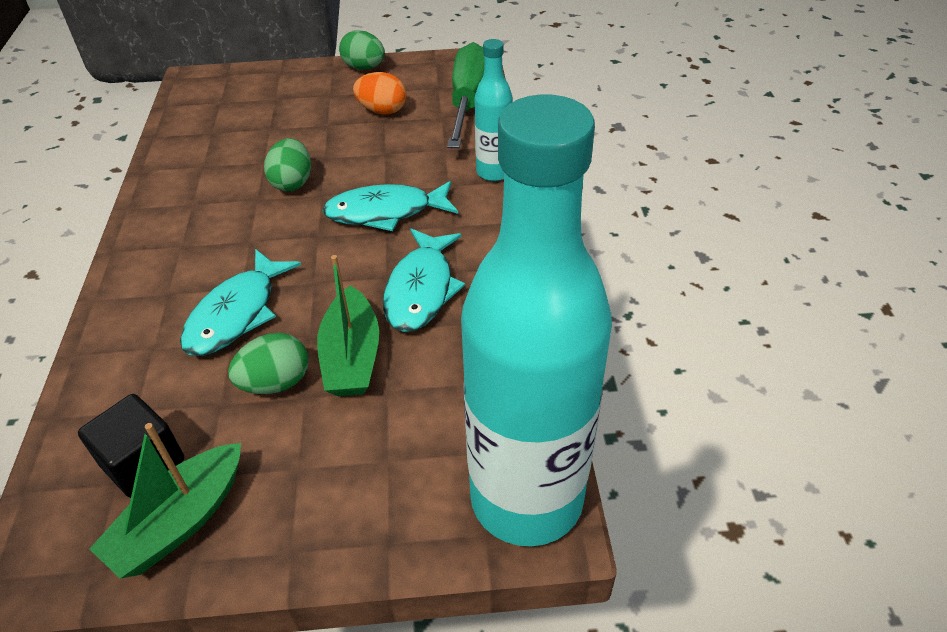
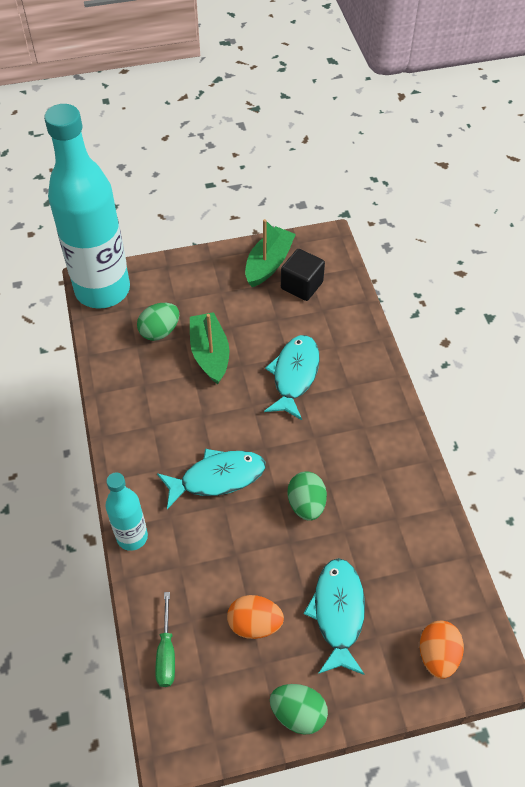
camera: 170 degrees right, 10 degrees up
green egg [228,333,309,394] -> green egg moved to [137,303,179,341]
turquoise fish [383,229,465,332] -> turquoise fish moved to [303,558,365,675]
green screwdriver [447,42,485,148] -> green screwdriver [155,592,175,687], size x0.51
none -> orange egg [420,621,464,679]

